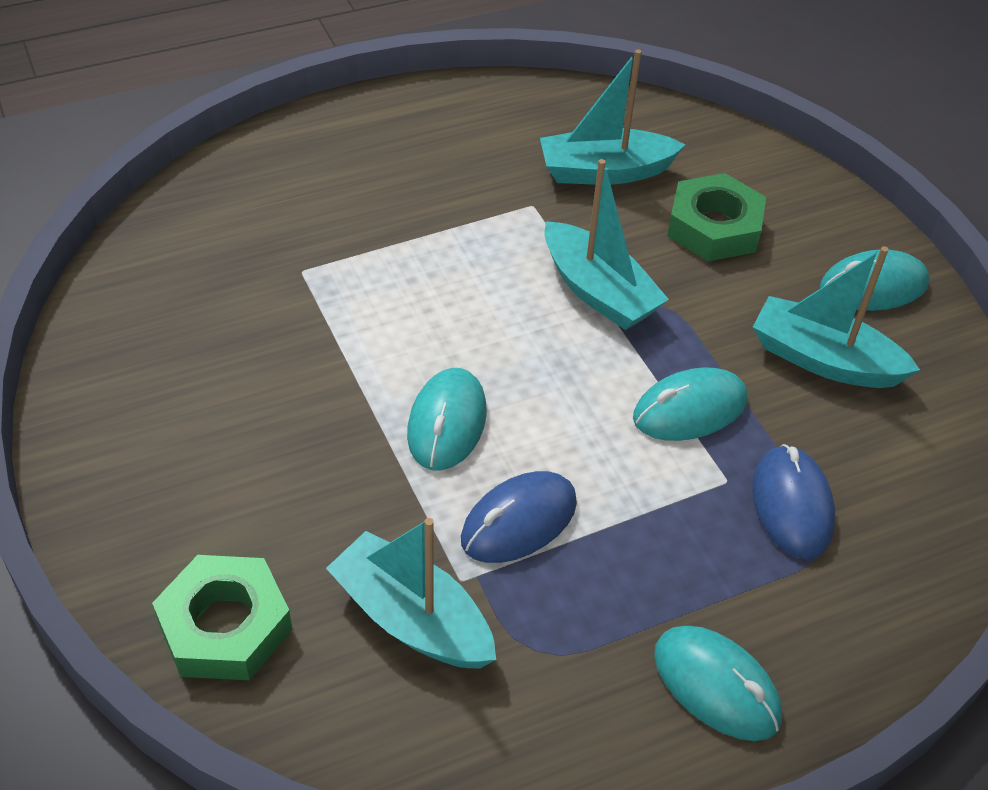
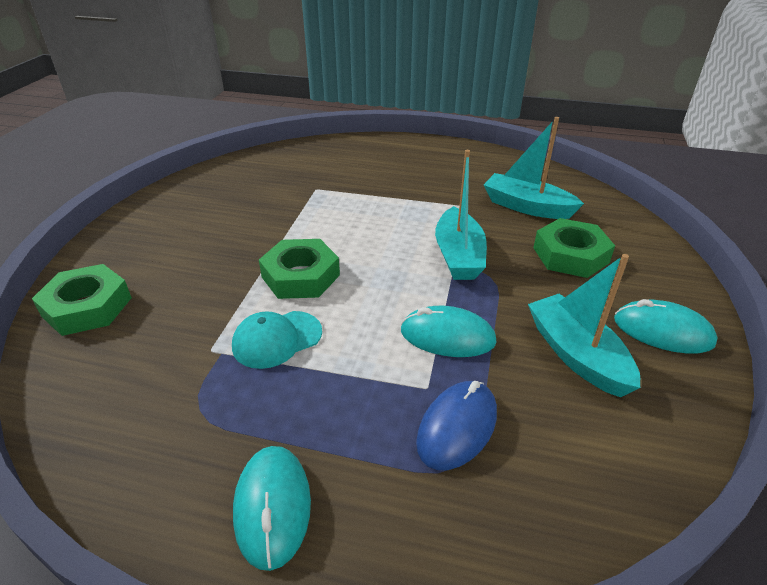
camera: 40 degrees right, 10 degrees down
turquoise boat [326,518,496,669] -> none
turquoise mouse [407,368,487,471] -> green nut [259,239,340,299]
blue mouse [461,471,577,563] -> turquoise cap [232,311,322,369]

